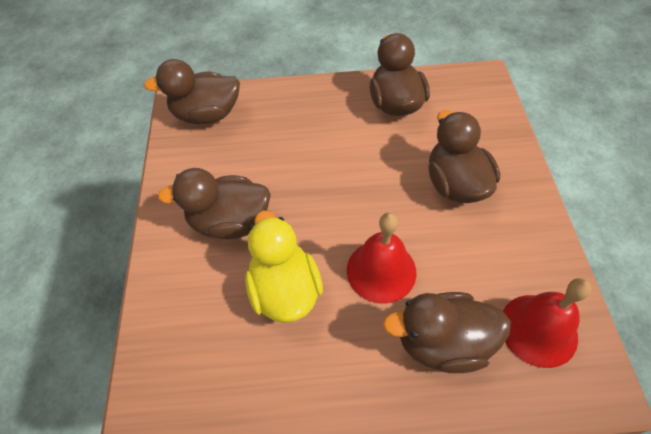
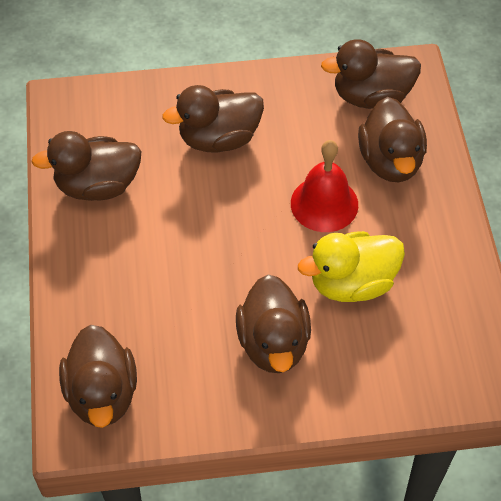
camera: 95 degrees left, 0 degrees up
red bell [503,278,592,368] -> brown duck [321,39,421,109]

